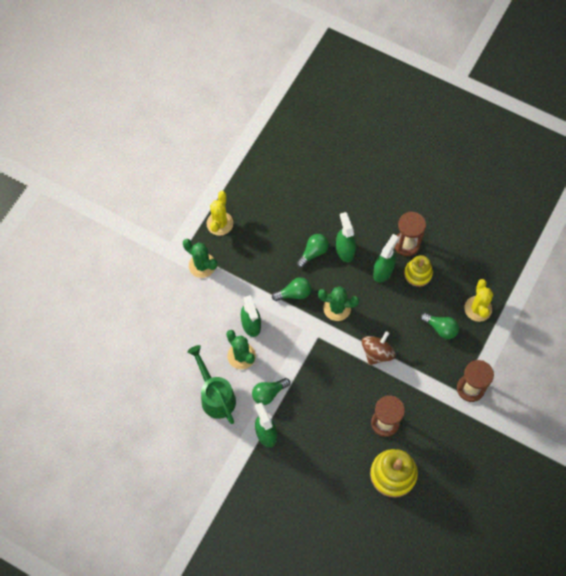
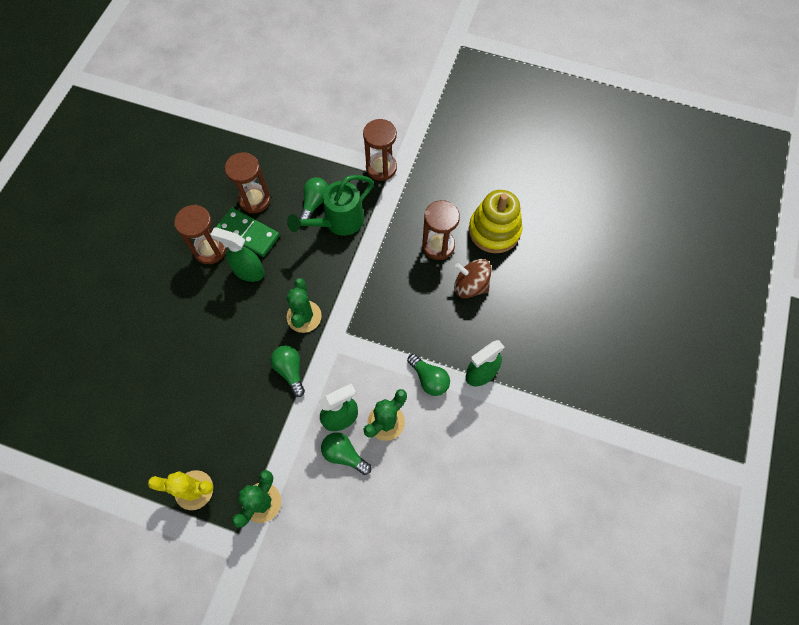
camera: 100 degrees left, 0 degrees up
green watering can [187,345,236,424] -> green watering can moved to [287,175,374,236]
green light bulb [297,234,329,268] -> green light bulb moved to [321,432,371,475]
green spray bottle [336,212,356,262] -> none
brown spinning top [362,331,396,365] -> brown spinning top moved to [454,259,492,298]
yellow stacking toy [404,255,433,287] -> green domino [216,208,280,257]
yellow cactus [464,279,493,322] -> none
none -> brown hourglass [225,152,271,213]

